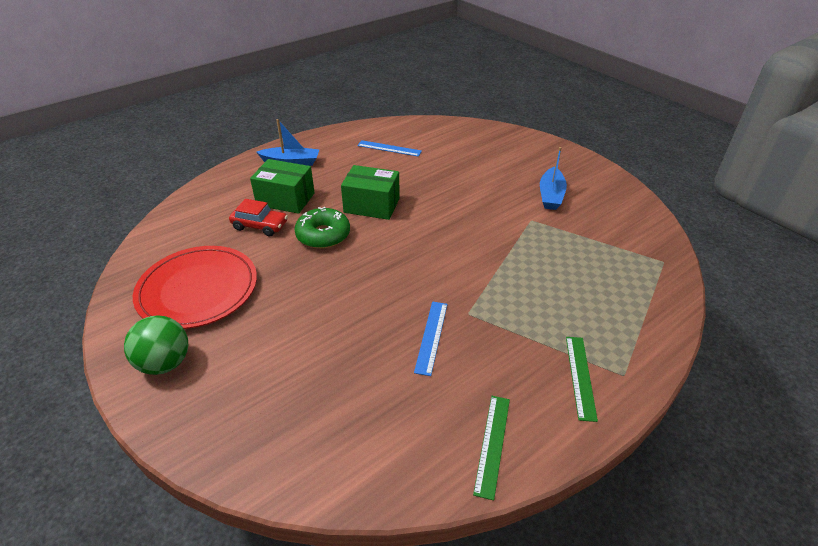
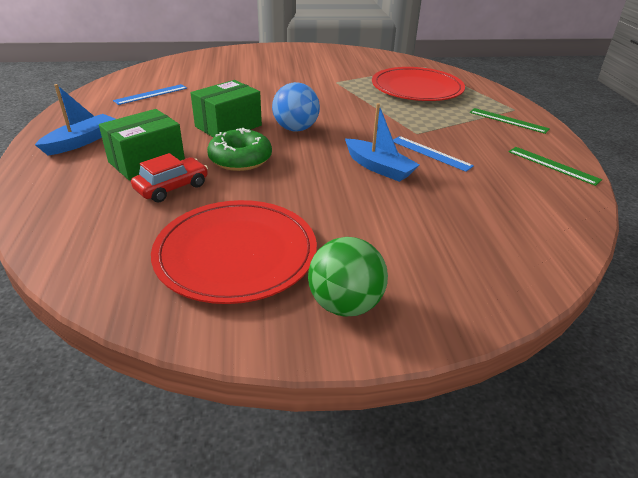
camera: 60 degrees left, 5 degrees down
blue boat [540,147,567,210] -> blue boat moved to [345,103,420,182]
none -> blue ball [272,82,320,131]
none -> red plate [372,67,465,101]

